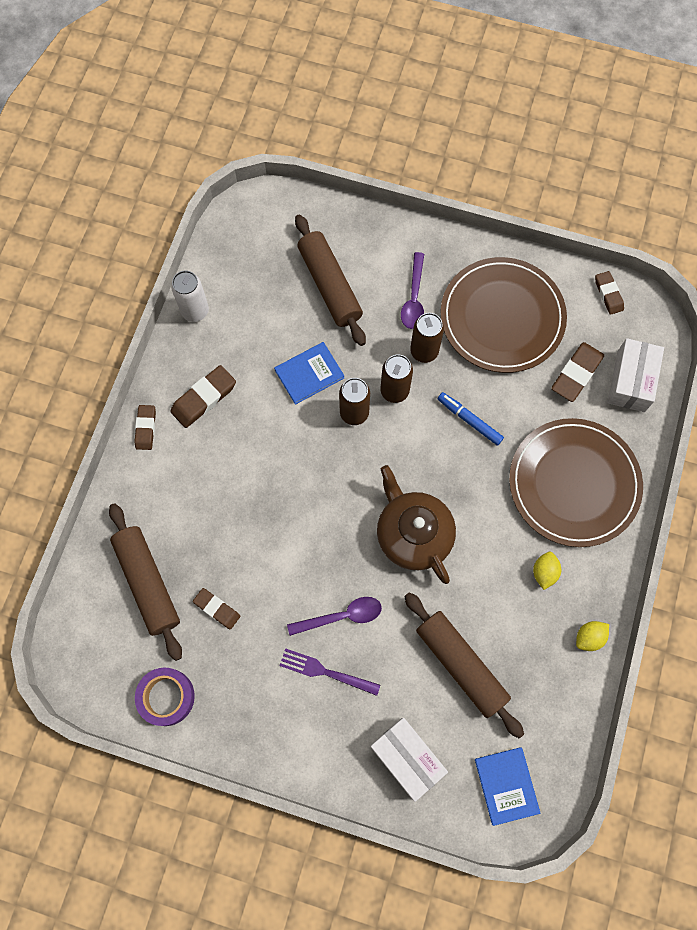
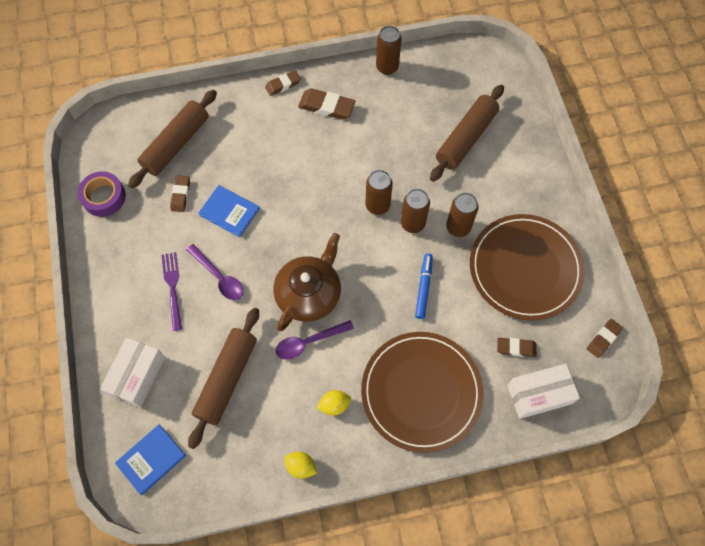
camera: 60 degrees right, 5 degrees down
white can [171,271,209,322] -> brown can [376,26,401,75]
blue book [274,342,344,405] -> blue book moved to [198,185,260,238]
purple spoon [401,252,424,329] -> purple spoon moved to [275,320,354,360]
brown eraser [551,342,604,402] -> brown eraser [497,338,537,357], size x0.64

